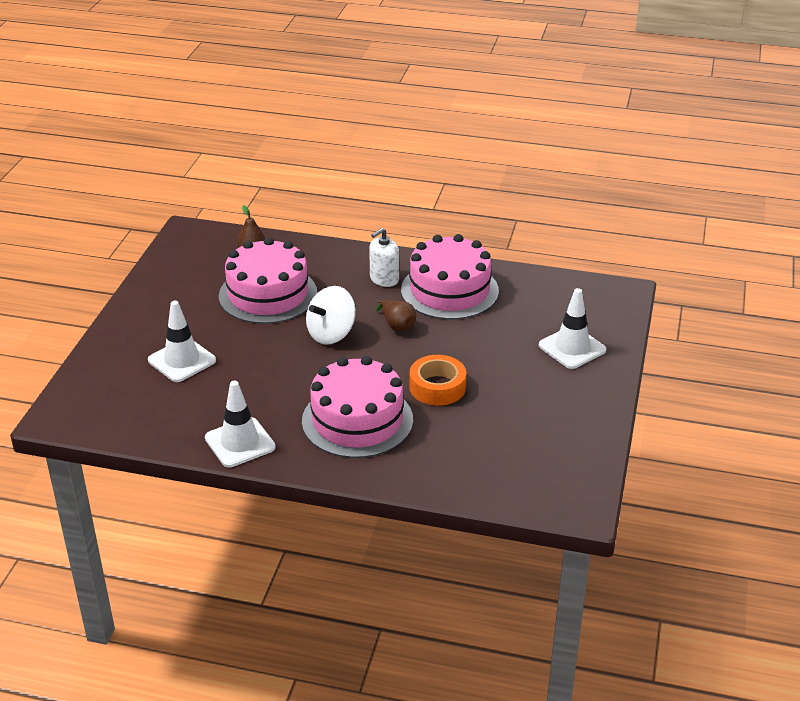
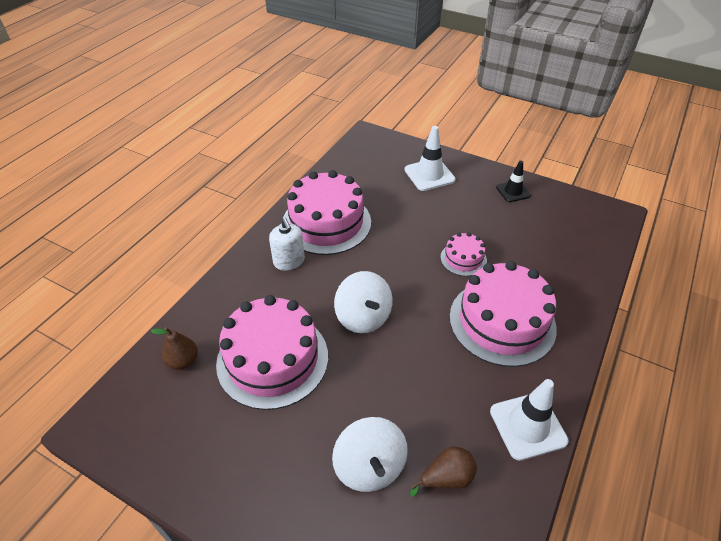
camera: 75 degrees left, 10 degrees up
white traffic cone [148,301,216,382] -> white spinning top [332,417,408,492]
brown pear [376,300,416,332] -> brown pear moved to [410,446,477,497]
orange tape [409,355,466,406] -> pink cake [441,233,487,276]
none -> black traffic cone [496,161,531,202]

